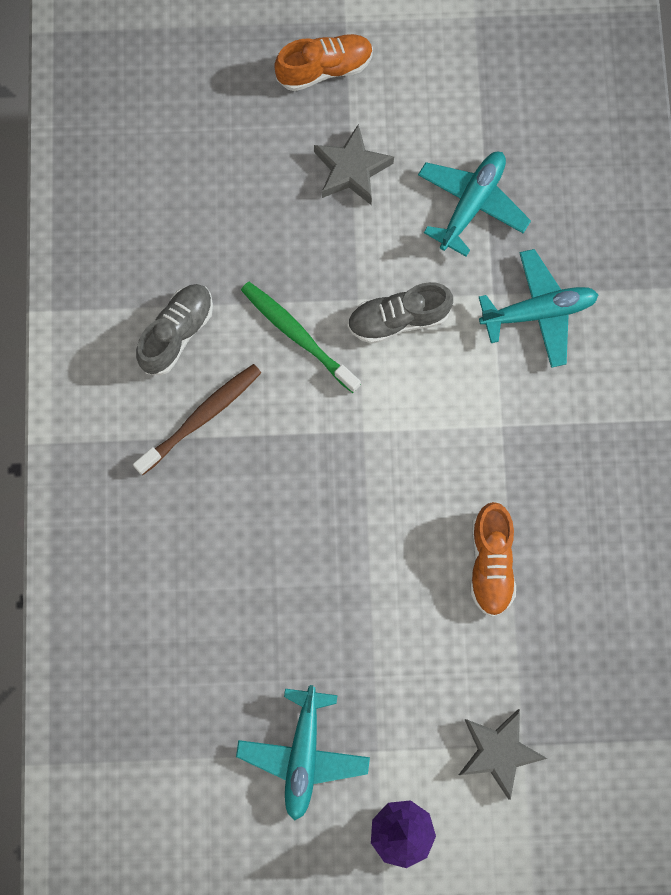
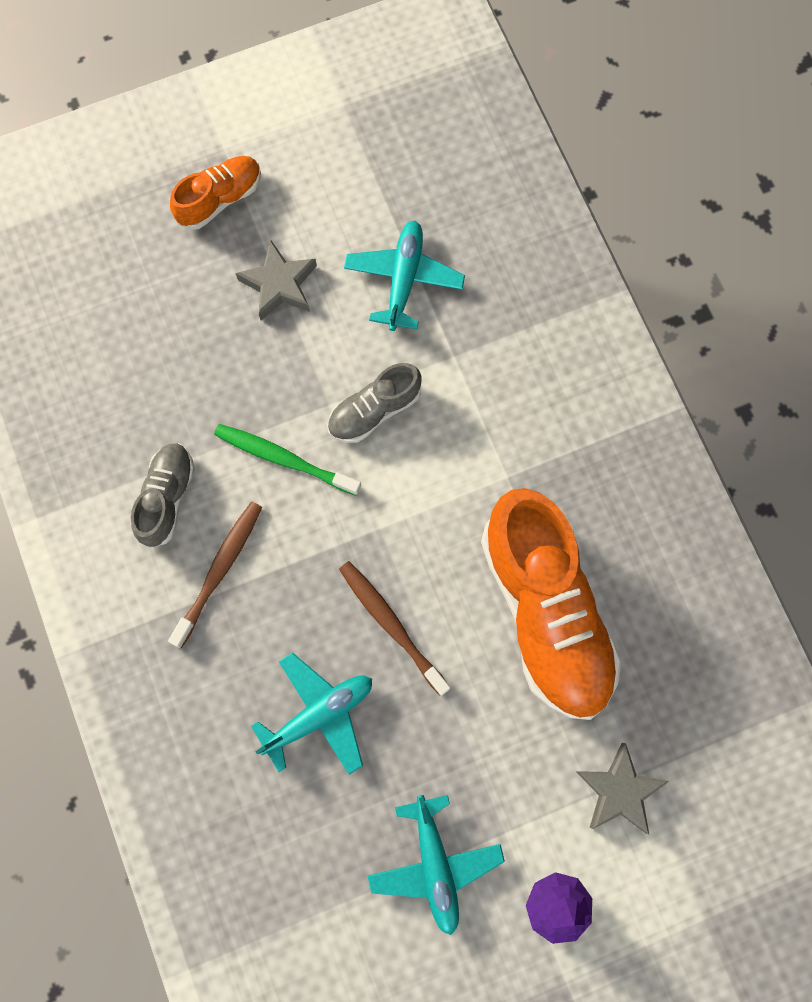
camera: 20 degrees left, 0 degrees up
orange shoe [470,502,516,617] -> orange shoe [481,488,622,720], size x2.04
turquoise plane [479,249,598,368] -> turquoise plane moved to [251,652,372,775]
none -> brown toothbrush [339,561,450,696]

